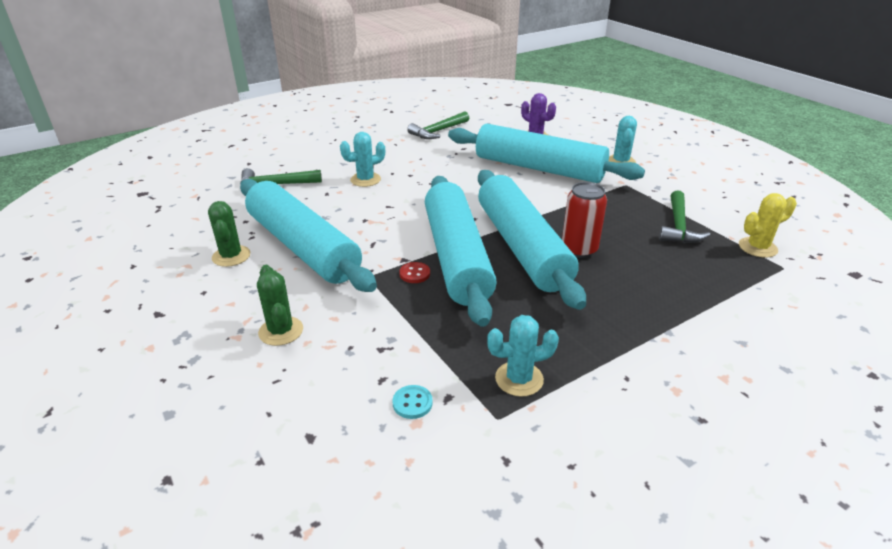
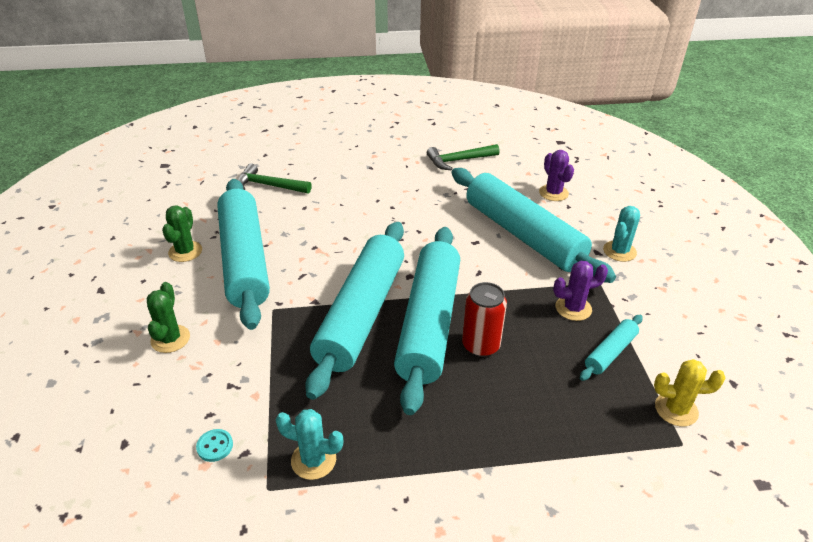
camera: 25 degrees right, 5 degrees up
turquoise cactus [340,132,385,187] -> none
red button [399,262,430,283] -> none
green hammer [659,190,710,243] -> turquoise rolling pin [580,315,643,381]
none -> purple cactus [553,261,608,321]

